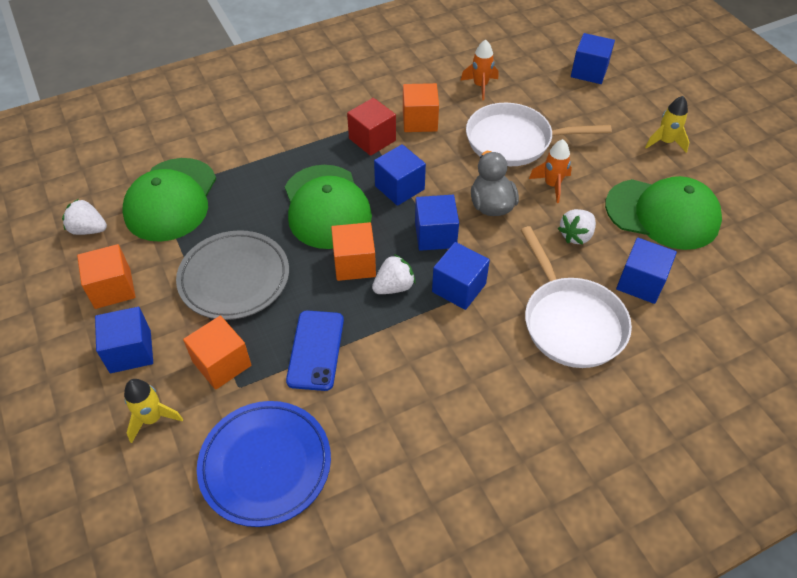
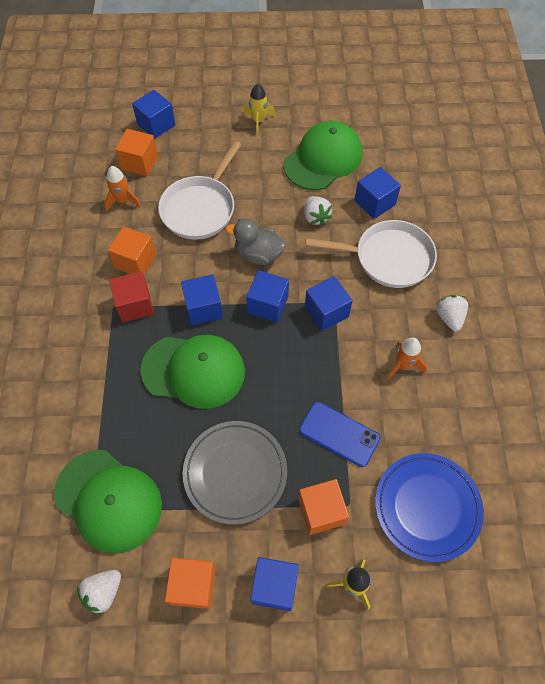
camera: 65 degrees left, 10 degrees up
orange cube [331,222,376,281] -> orange cube moved to [115,129,158,176]
white strawberry [372,254,416,294] -> white strawberry moved to [436,295,468,331]
orange rocket [529,139,572,203] -> orange rocket moved to [386,338,427,380]

